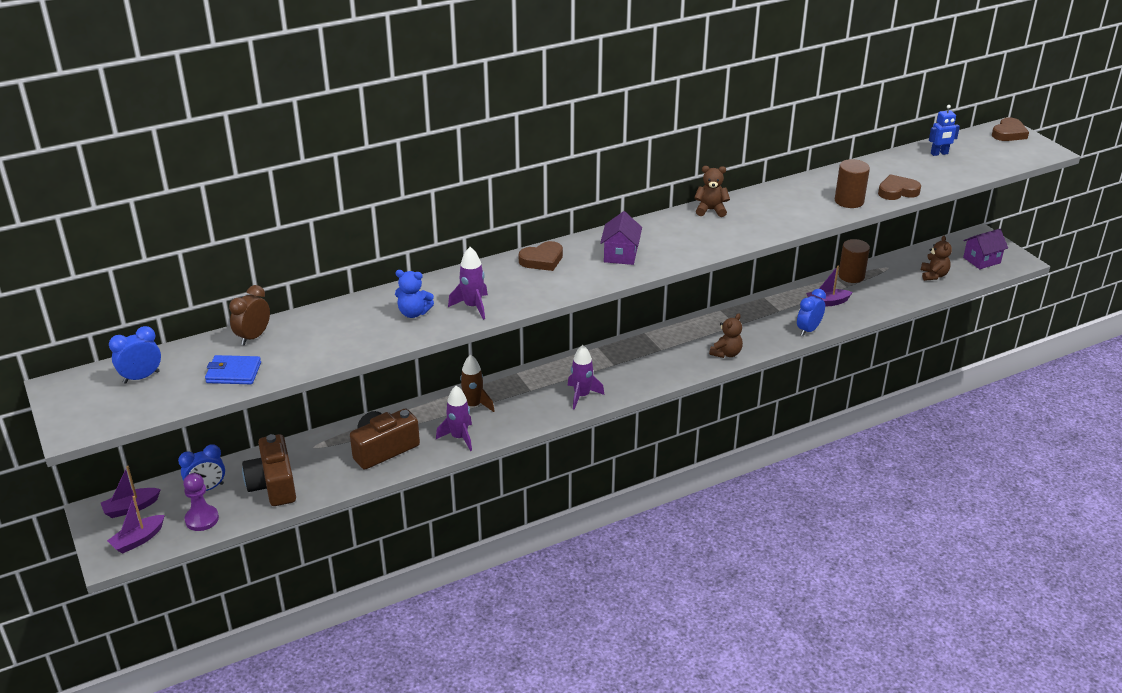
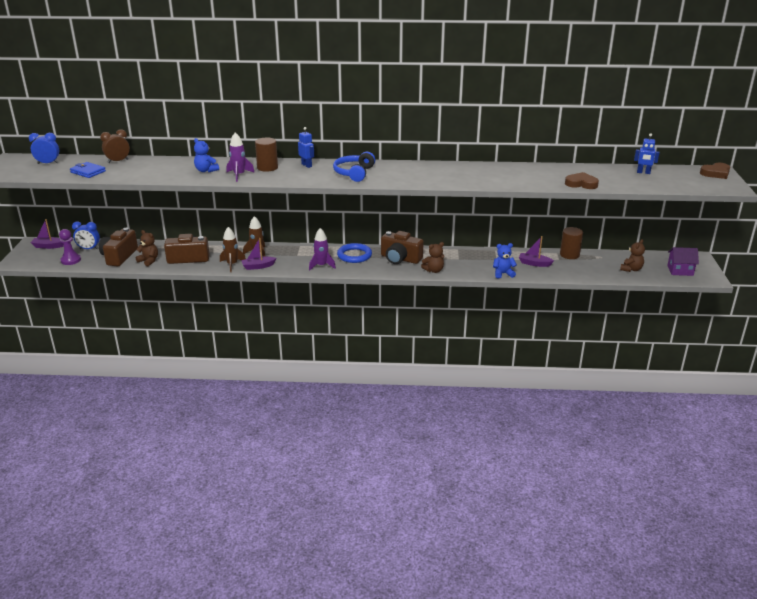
camera: 30 degrees right, 5 degrees down
purple boat [107,496,165,554] -> purple boat moved to [241,238,276,270]
purple rocket [436,386,472,451] -> brown rocket [220,227,246,272]
brown heart [519,241,563,271] -> blue robot [298,127,314,168]
purple house [600,211,642,265] -> blue headphones [333,152,375,182]
brown teddy bear [694,166,730,217] -> brown teddy bear moved to [136,230,158,266]
blue clock [797,289,826,336] -> blue teddy bear [493,243,517,279]
brown cylinder [835,159,870,208] -> brown cylinder moved to [255,138,278,172]
none -> blue ring [337,243,372,263]
none -> brown camera [381,231,424,264]

